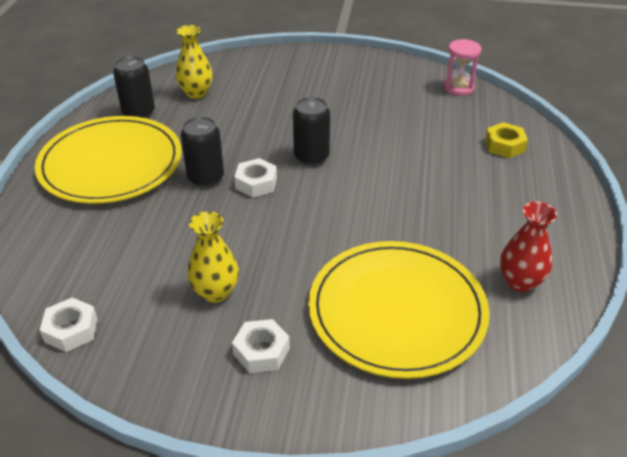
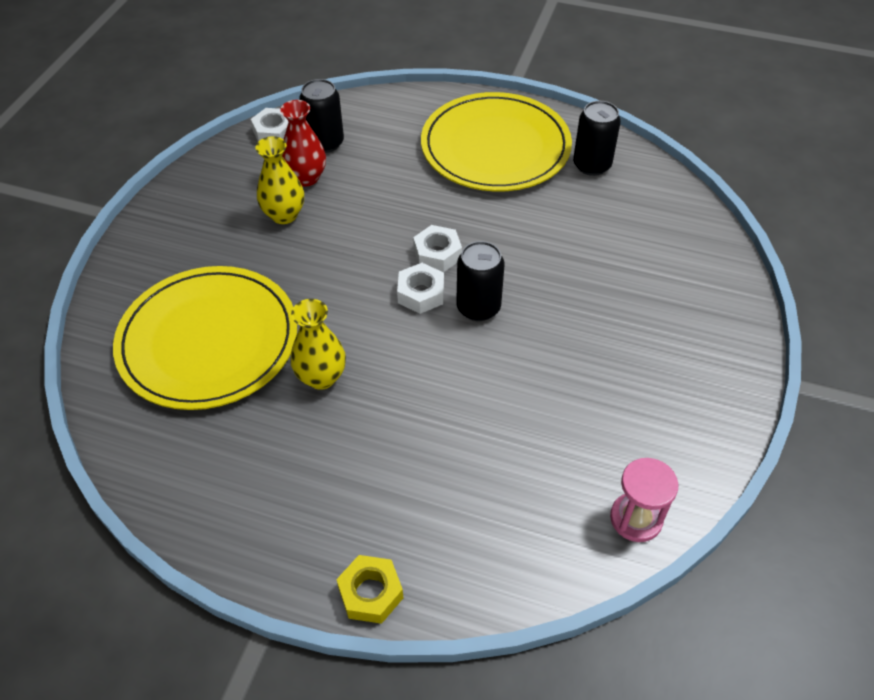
camera: 100 degrees right, 10 degrees up
yellow vase [176,25,213,99] -> yellow vase moved to [290,299,346,390]
black can [181,117,224,187] -> black can moved to [299,79,344,153]
white nut [232,319,290,373] -> white nut moved to [397,263,444,314]
yellow nut [485,122,528,158] -> yellow nut moved to [336,555,403,624]
red vase [500,201,557,292] -> red vase moved to [280,100,326,187]

